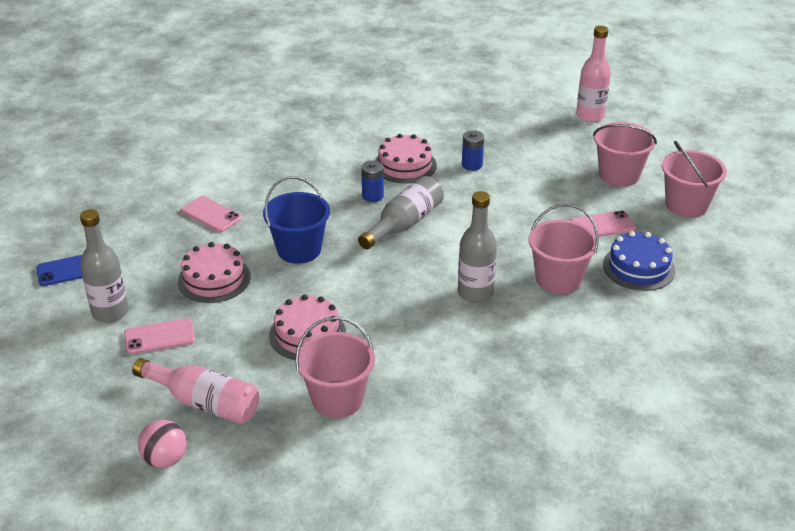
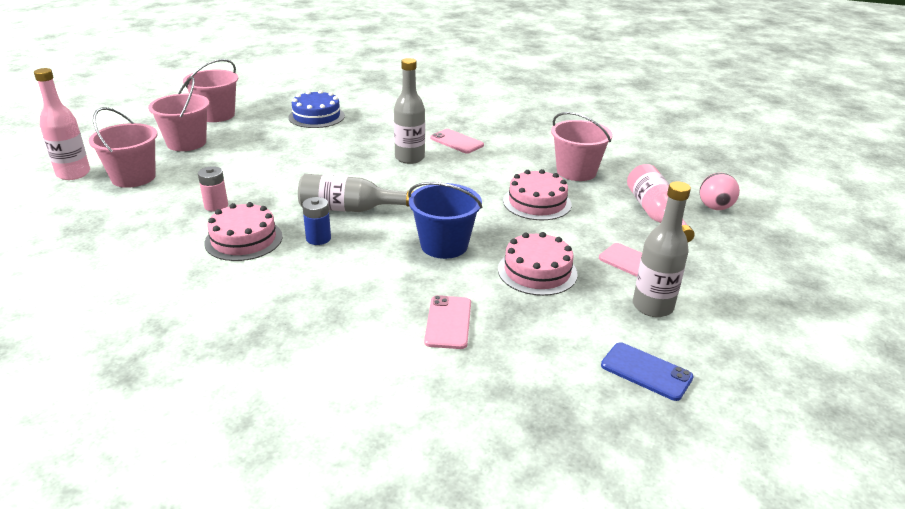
camera: 125 degrees left, 5 degrees down
blue battery [462,130,484,171] -> pink battery [198,166,228,212]
pink bucket [528,204,599,294] -> pink bucket moved to [89,107,157,188]
pink phone [571,211,636,237] -> pink phone moved to [430,129,484,154]

